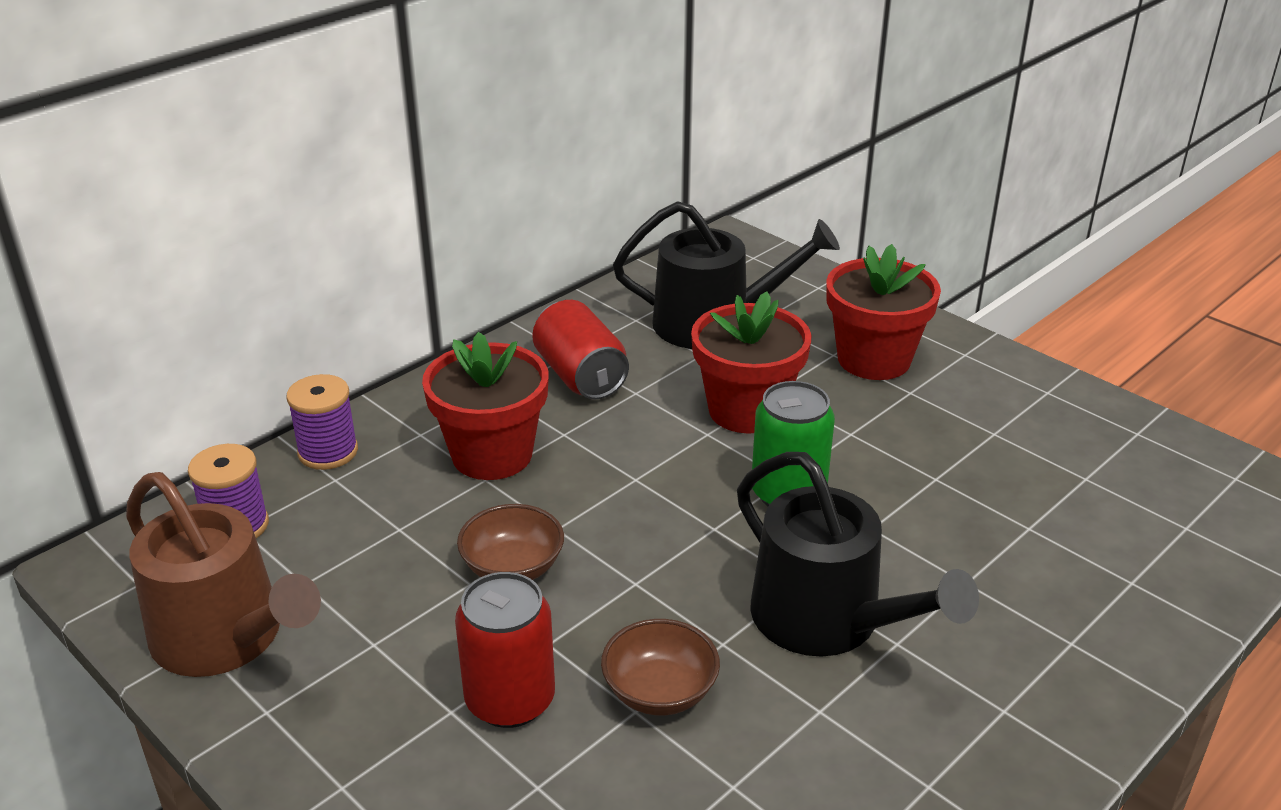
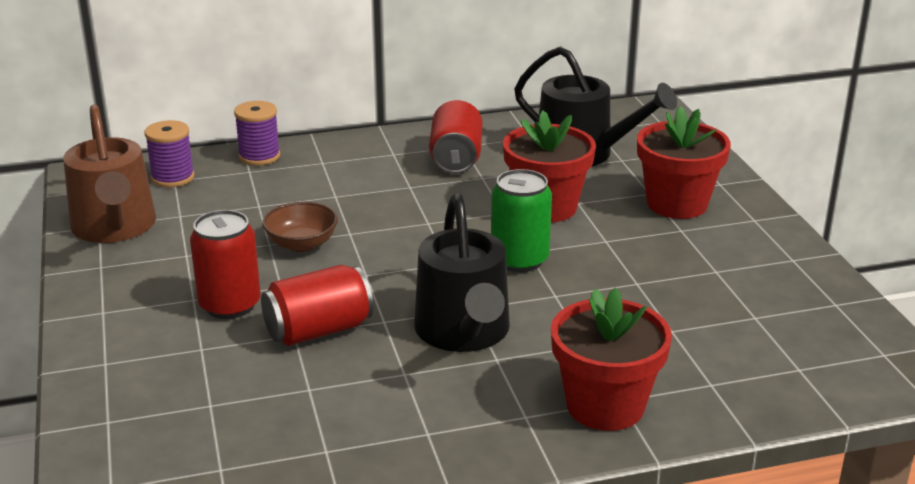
camera: 30 degrees right, 5 degrees down
red flower pot [422,332,549,480] -> red flower pot moved to [551,288,672,431]
brown bowl [601,619,720,715] -> red can [261,265,373,346]

